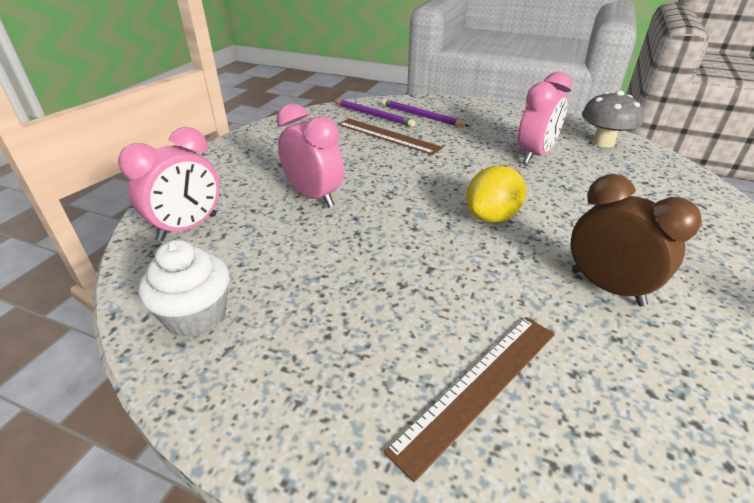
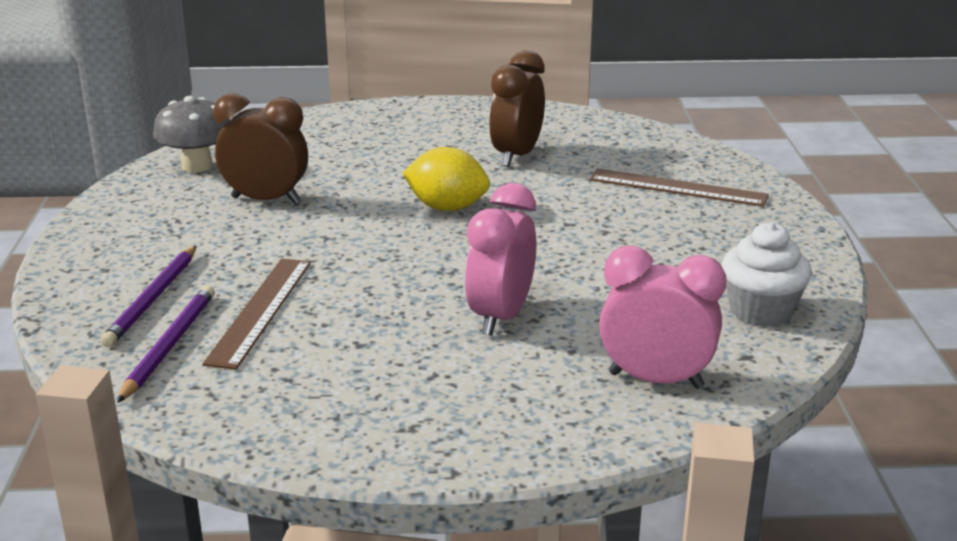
camera: 115 degrees left, 10 degrees down
pink clock [518,72,572,164] -> brown clock [213,93,308,204]

